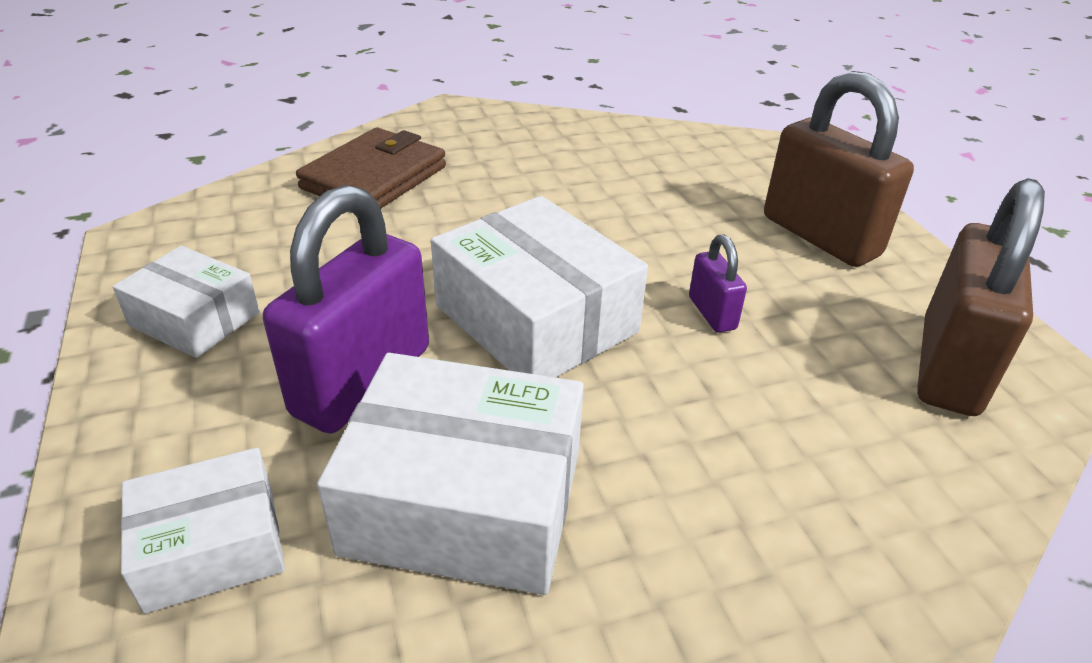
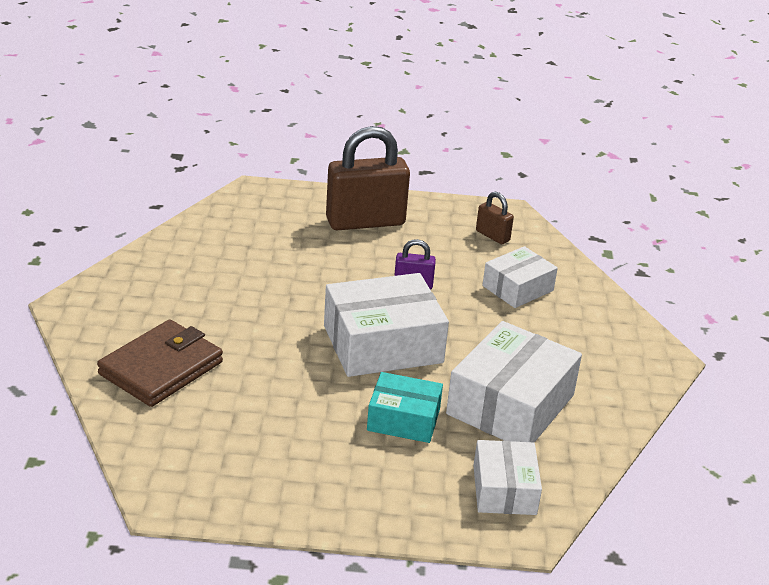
camera: 70 degrees left, 5 degrees down
white box [113,246,260,358] -> white box moved to [482,246,558,308]
purple padlock [263,185,429,433] -> turquoise box [367,372,443,443]
brown wallet [296,128,446,209] -> brown wallet turned 75 degrees clockwise [97,320,223,407]
brown padlock [917,178,1045,416] -> brown padlock [476,192,514,244], size x0.47

